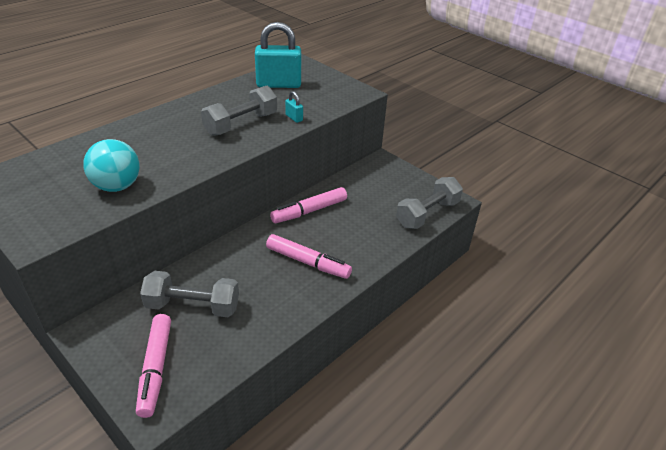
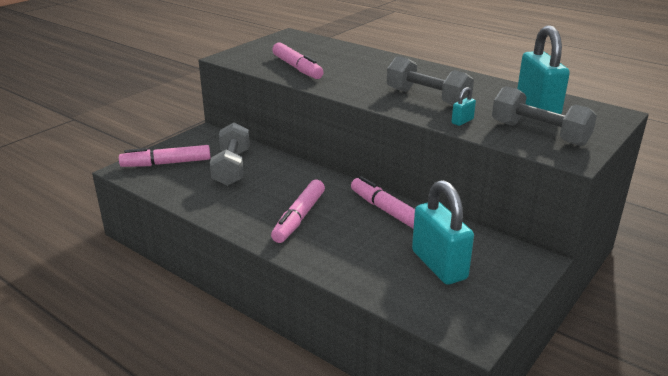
camera: 85 degrees right, 10 degrees down
turquoise ball [83,139,140,192] -> pink marker [272,42,324,79]
grey dumbbell [396,177,463,229] -> grey dumbbell moved to [492,86,597,146]
none -> turquoise padlock [412,180,474,285]

